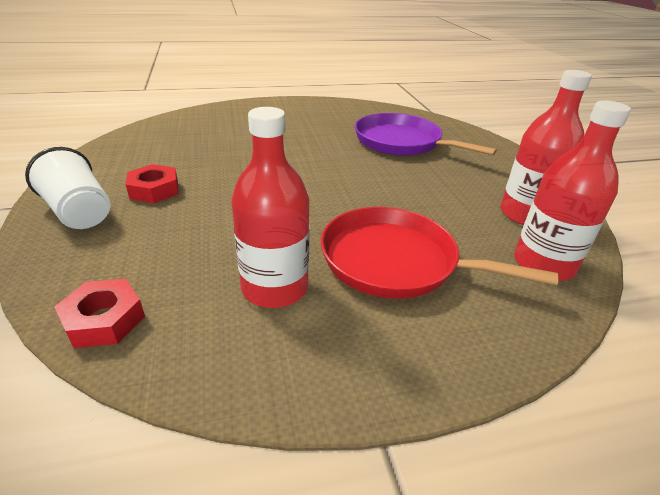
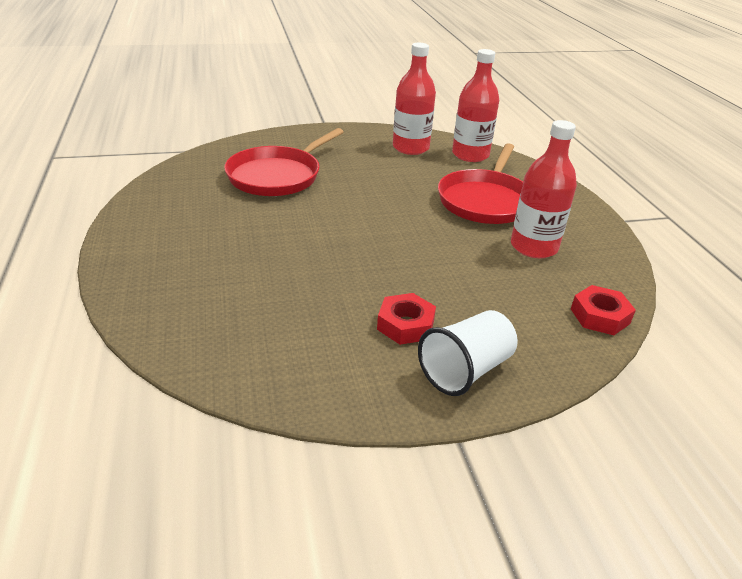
camera: 90 degrees left, 0 degrees up
purple pan [355,113,497,156] -> red pan [224,128,344,196]

